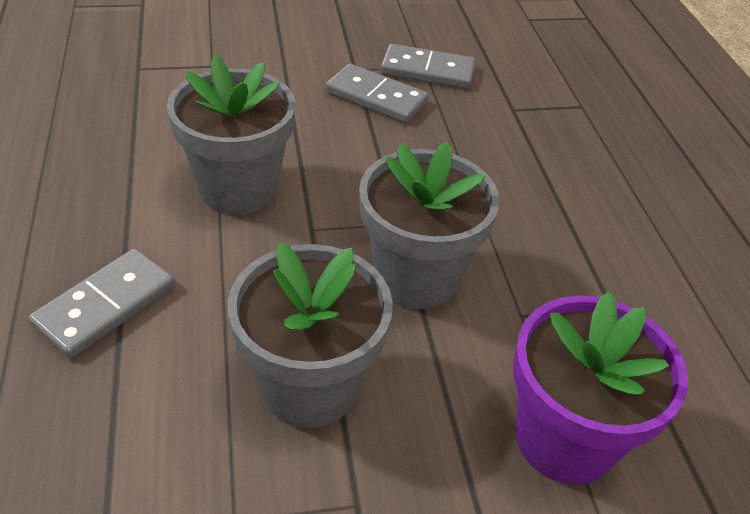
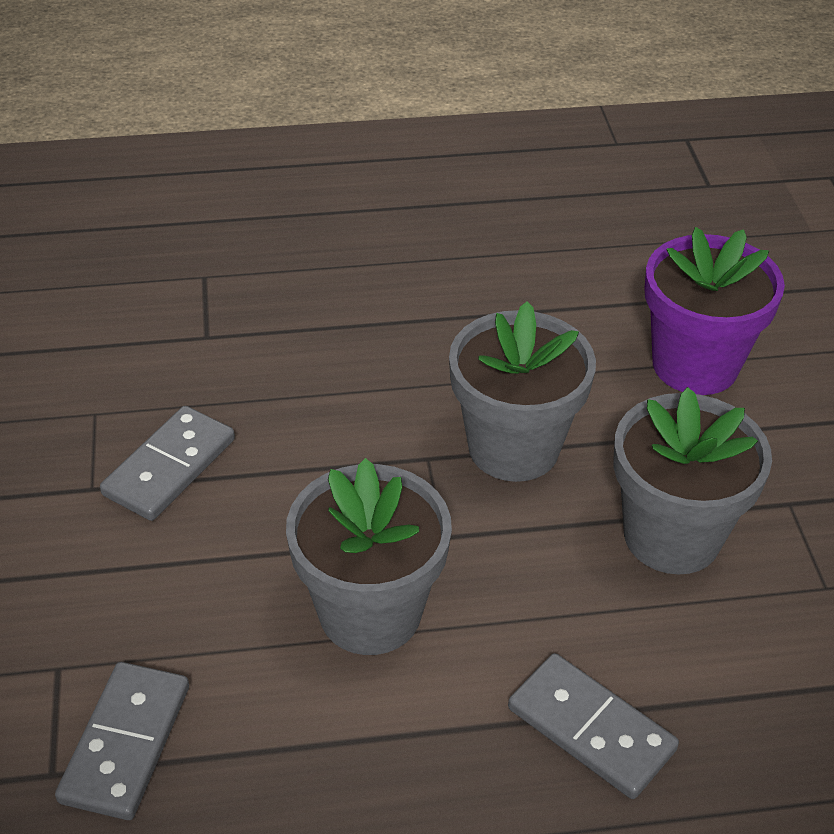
camera: 85 degrees left, 0 degrees up
grey domino [380,44,475,89] -> grey domino moved to [55,662,189,820]

